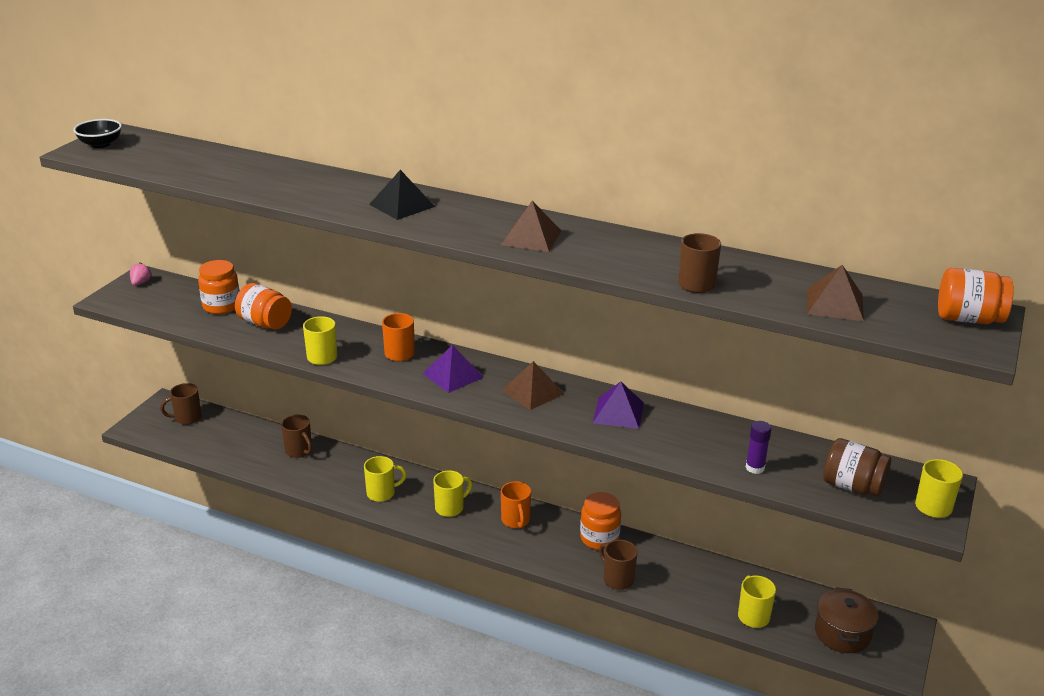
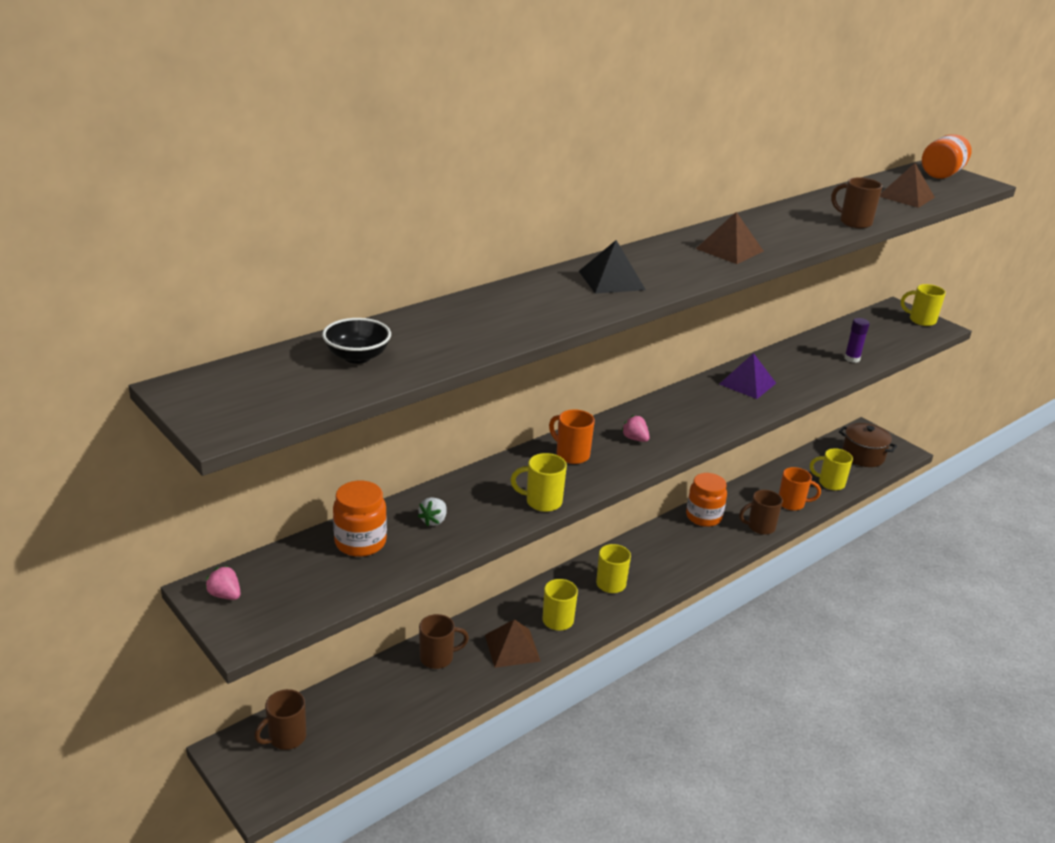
camera: 65 degrees left, 0 degrees up
black bowl [73,119,122,148] -> black bowl moved to [322,318,391,364]
brown mug [160,383,202,425] -> brown mug turned 45 degrees clockwise [254,689,306,750]
orange jar [235,283,292,330] -> white strawberry [418,497,447,526]
purple pyramid [423,345,484,393] -> pink strawberry [621,415,650,442]
brown pyramid [501,361,564,410] -> brown pyramid moved to [485,619,541,668]
orange mug [501,481,531,528] -> orange mug moved to [779,467,821,511]
brown jar [823,438,891,497] -> none

